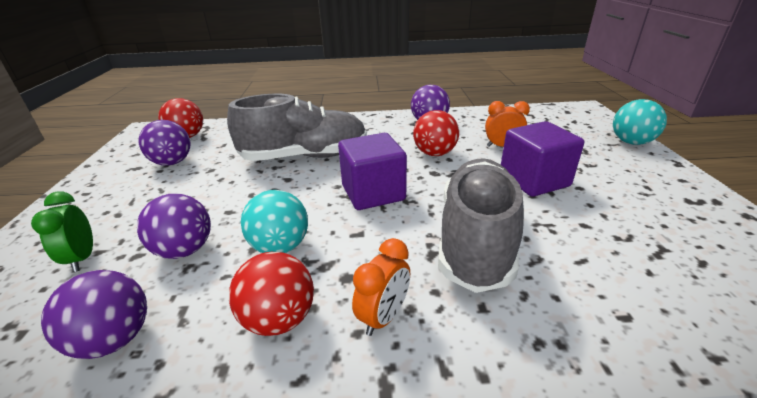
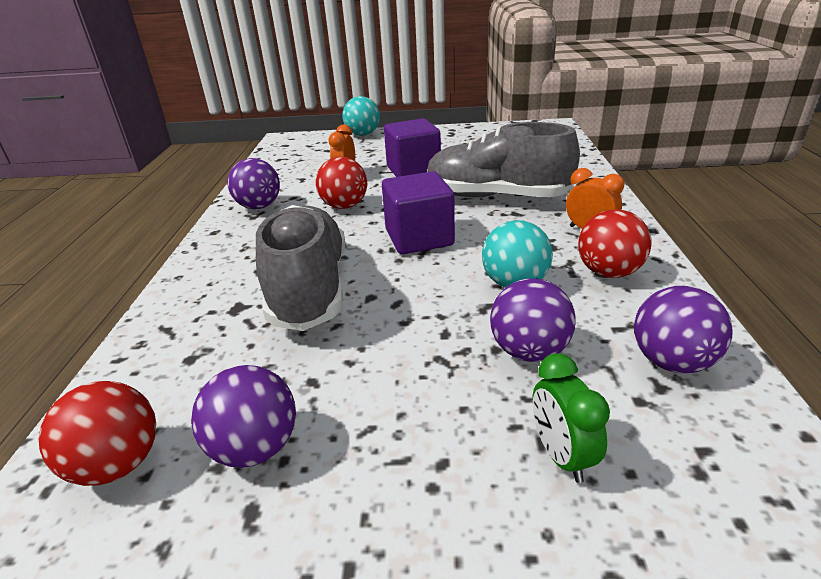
camera: 85 degrees left, 0 degrees up
green clock [31,191,93,272] -> green clock turned 90 degrees clockwise [532,353,610,483]

